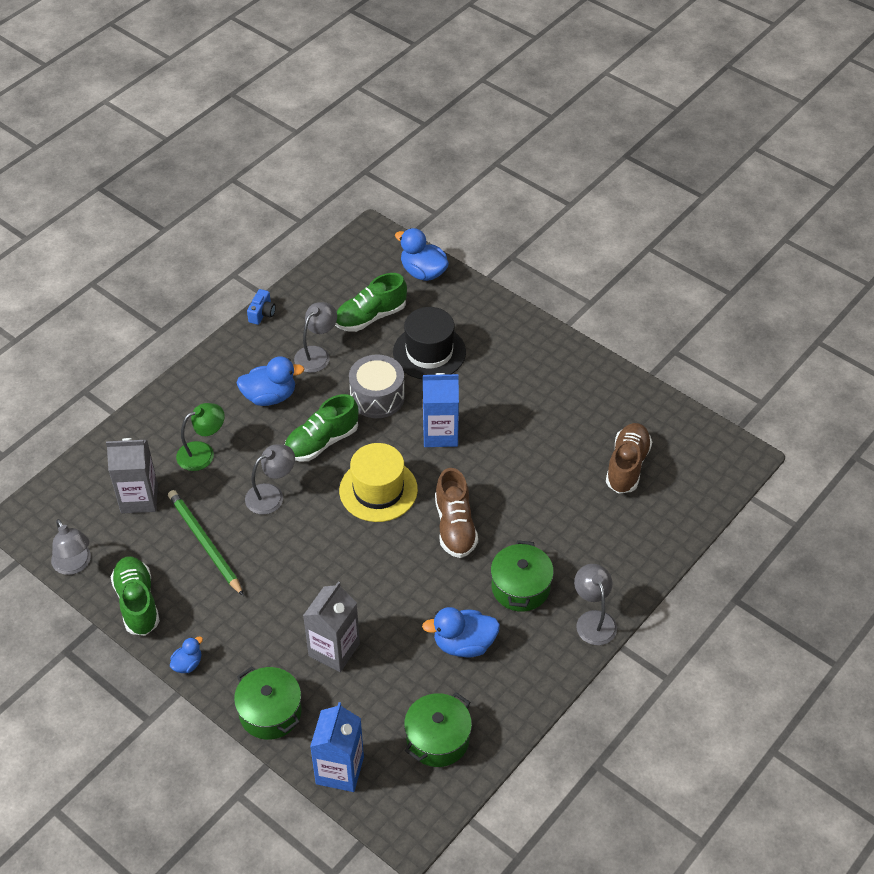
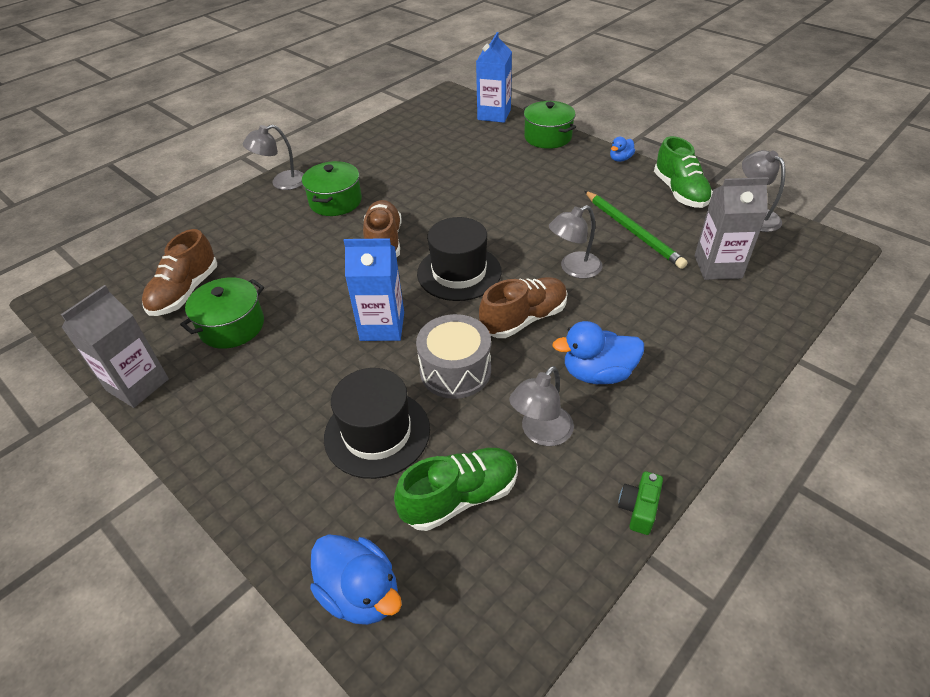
camera: 175 degrees left, 5 degrees down
green lamp [176,403,225,471] -> none
blue camera [247,289,276,325] -> green camera [618,471,663,535]
green shoe [285,394,358,462] -> brown shoe [479,277,568,338]
grey carton [303,582,360,672] -> grey carton moved to [61,285,169,408]
yellow hat [339,443,418,522] -> black hat [417,217,502,301]
green pot [404,692,472,767] -> green pot moved to [180,277,264,349]
blue duck [422,607,500,657] -> none
grey lamp [574,564,617,645] -> grey lamp turned 75 degrees clockwise [243,125,304,190]

